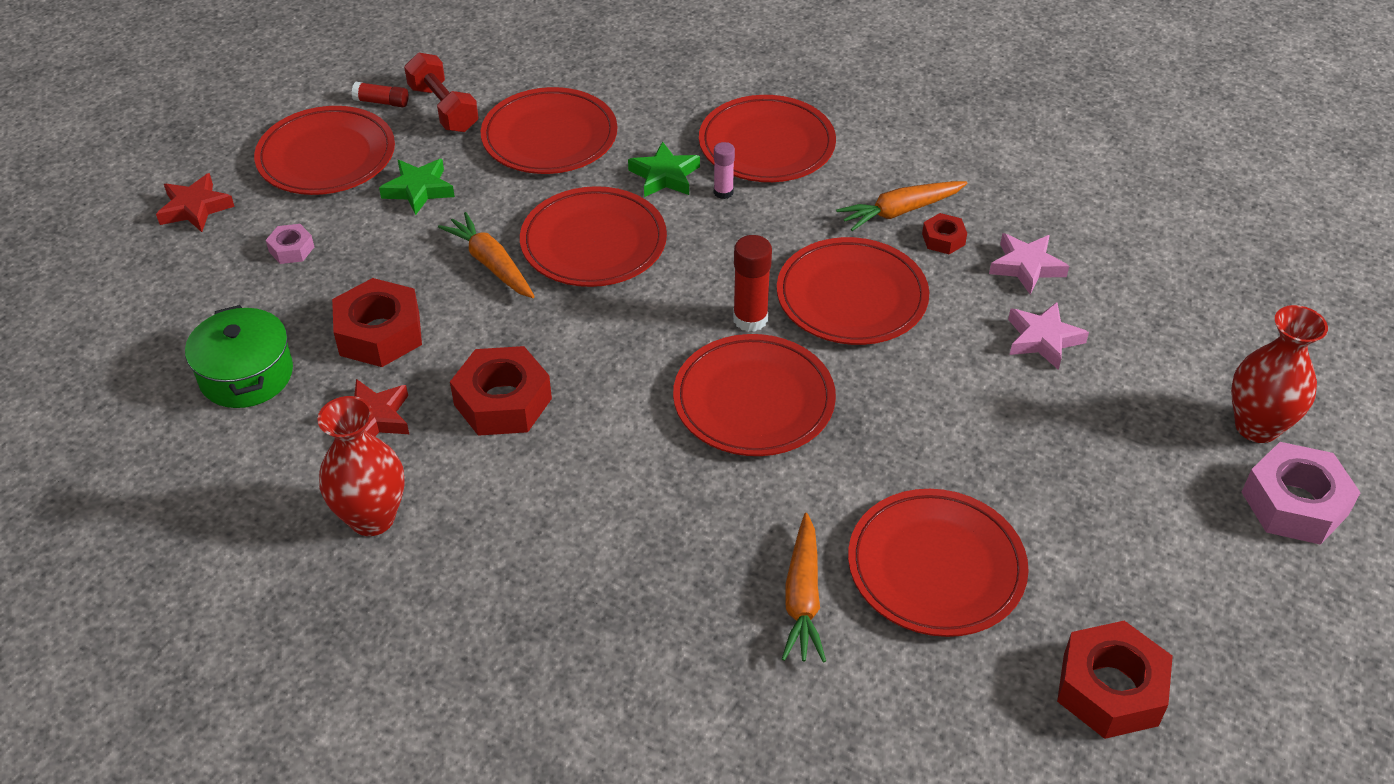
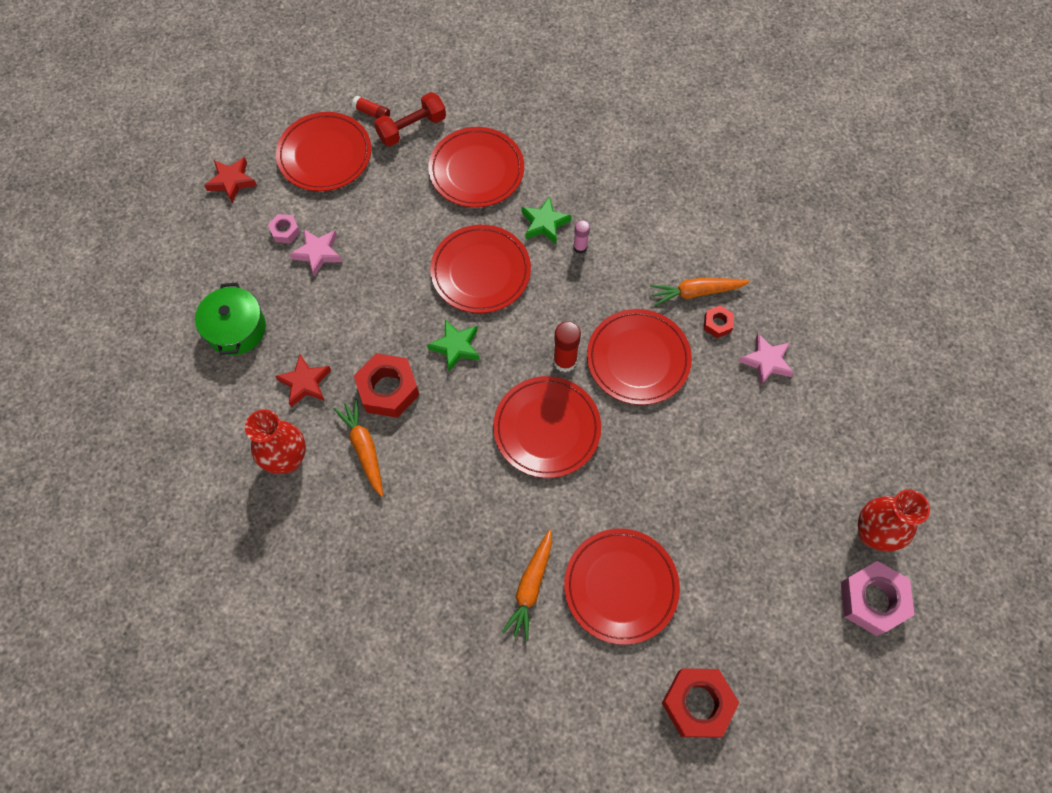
camera: 15 degrees right, 20 degrees up
red nut [332,278,422,367] -> none
green star [379,159,455,215] -> green star moved to [427,320,480,371]
red dumbbell [404,53,479,132] -> red dumbbell turned 75 degrees clockwise [374,92,446,146]
orange carrot [438,212,535,298] -> orange carrot moved to [334,399,383,497]
red plate [699,95,836,182] -> none
pink star [1008,302,1089,370] -> pink star moved to [289,229,342,277]

